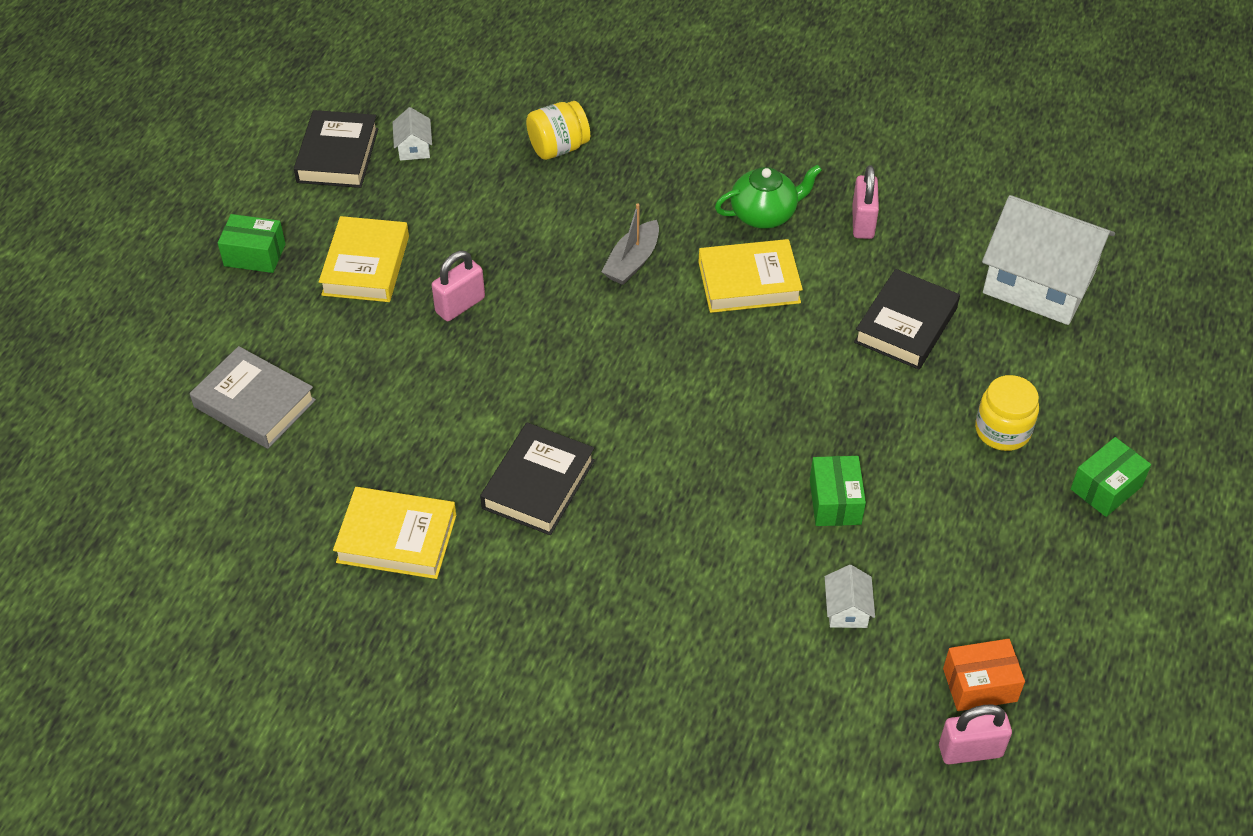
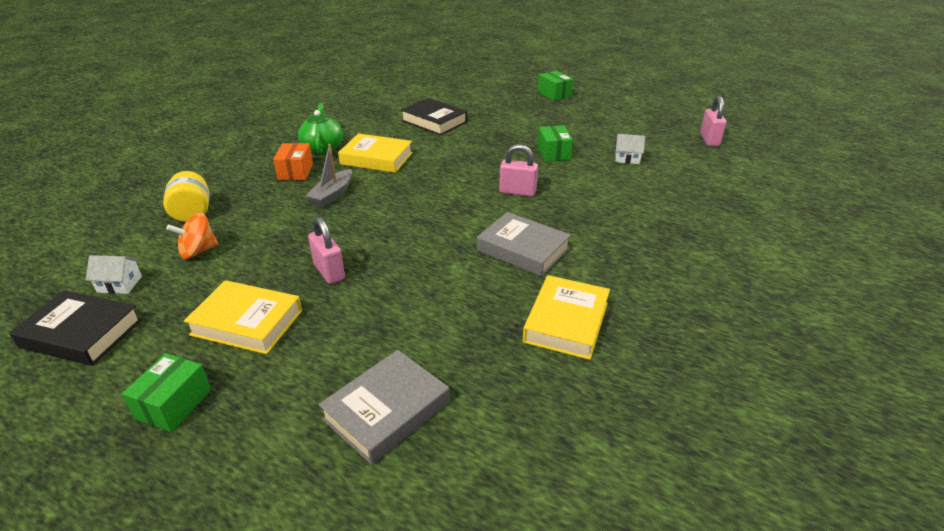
camera: 80 degrees left, 15 degrees down
black book [480,422,595,535] -> grey book [477,212,571,276]
grey boat [602,204,659,285] -> grey boat turned 75 degrees clockwise [306,144,352,207]
yellow book [698,239,803,313] -> yellow book turned 75 degrees counterclockwise [338,133,413,173]
green box [810,456,866,526] -> green box turned 75 degrees clockwise [538,126,573,162]
pink padlock [852,165,879,239] -> pink padlock moved to [499,144,538,197]
orange box [943,639,1025,711] -> orange box moved to [273,143,313,180]
yellow jar [975,375,1039,451] -> none
white house [982,195,1115,325] -> none
none -> orange spinning top [166,213,219,259]

